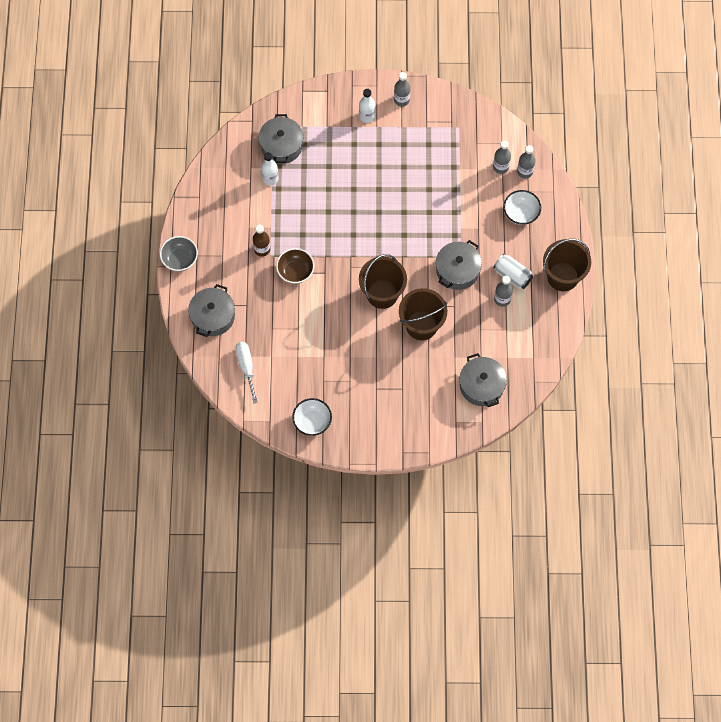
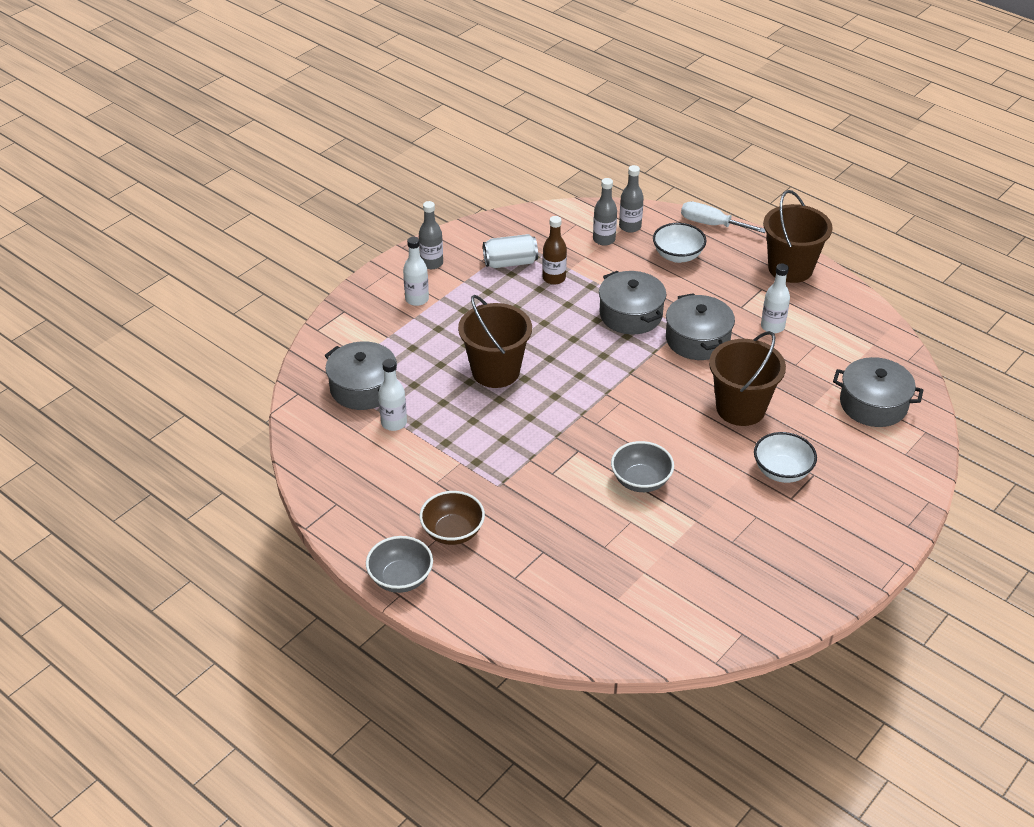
camera: 50 degrees left, 25 degrees down
grey pot [188,284,235,337] -> grey pot moved to [599,271,666,334]
white screwdriver [236,342,258,404] -> white screwdriver moved to [681,201,766,233]
brown bottle [253,225,270,257] -> brown bottle moved to [543,216,567,285]
brown bowl [276,248,314,284] -> brown bowl moved to [419,491,485,545]
white bowl [292,398,332,436] -> white bowl moved to [754,432,817,483]
brown bucket [359,254,407,309] -> brown bucket moved to [458,295,532,388]
white can [493,254,533,289] -> white can moved to [483,234,538,268]
grey bottle [494,276,513,307] -> white bottle [761,264,790,333]
none -> grey bowl [611,441,674,492]

